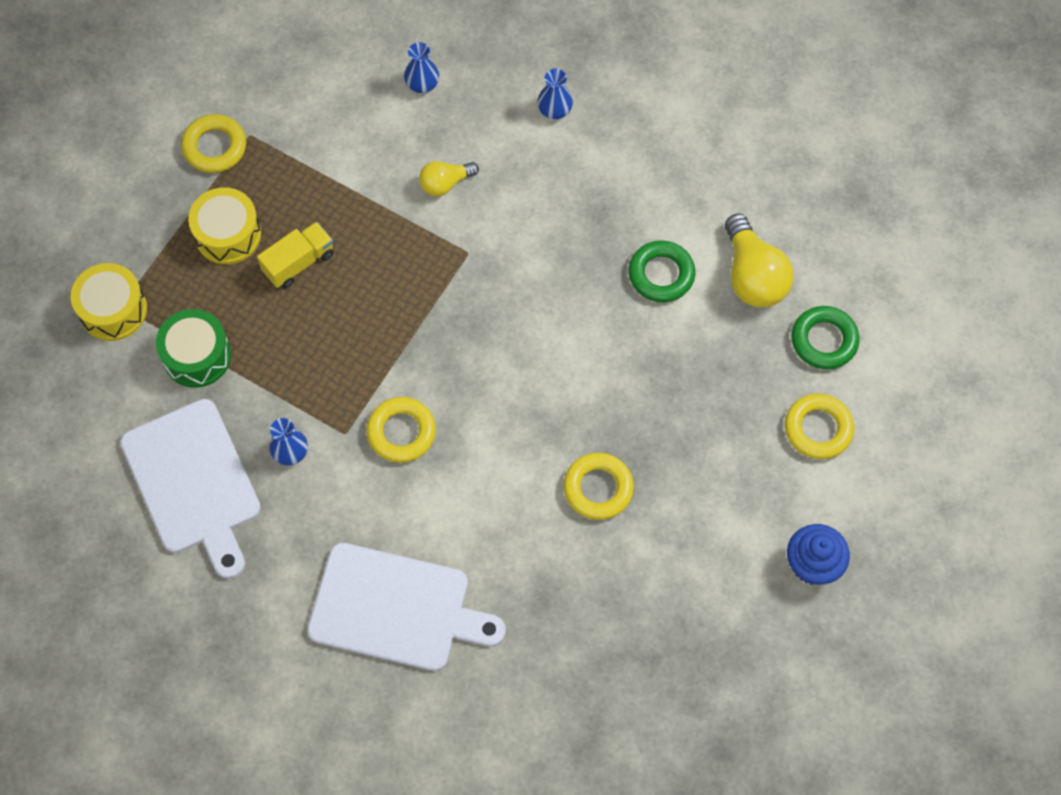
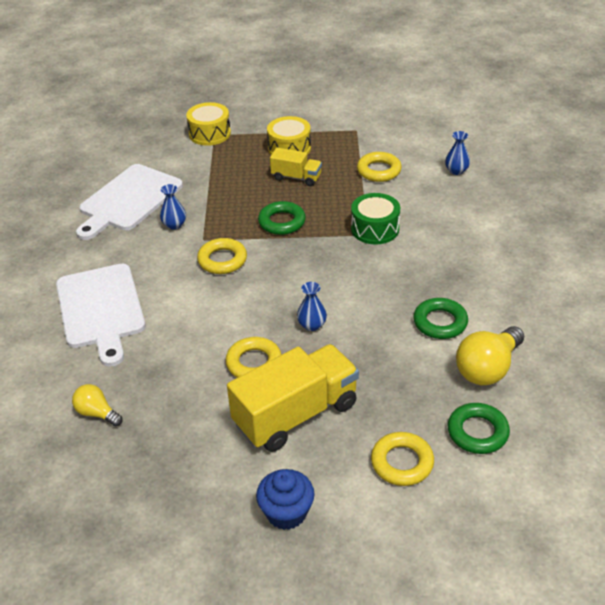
camera: 60 degrees right, 25 degrees down
green drum [156,309,231,388] -> green drum moved to [351,193,400,245]
yellow ring [181,114,246,173] -> yellow ring moved to [357,152,402,182]
yellow light bulb [419,161,479,196] -> yellow light bulb moved to [72,384,122,426]
blue vase [537,69,573,119] -> blue vase moved to [297,282,327,331]
none -> yellow truck [227,344,359,452]
none -> green ring [258,201,306,235]

